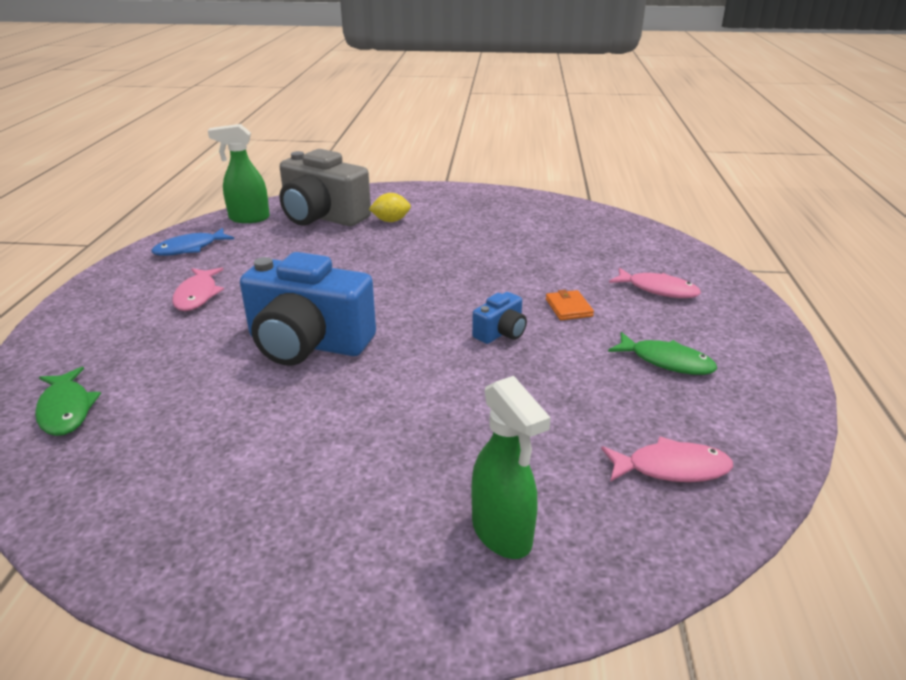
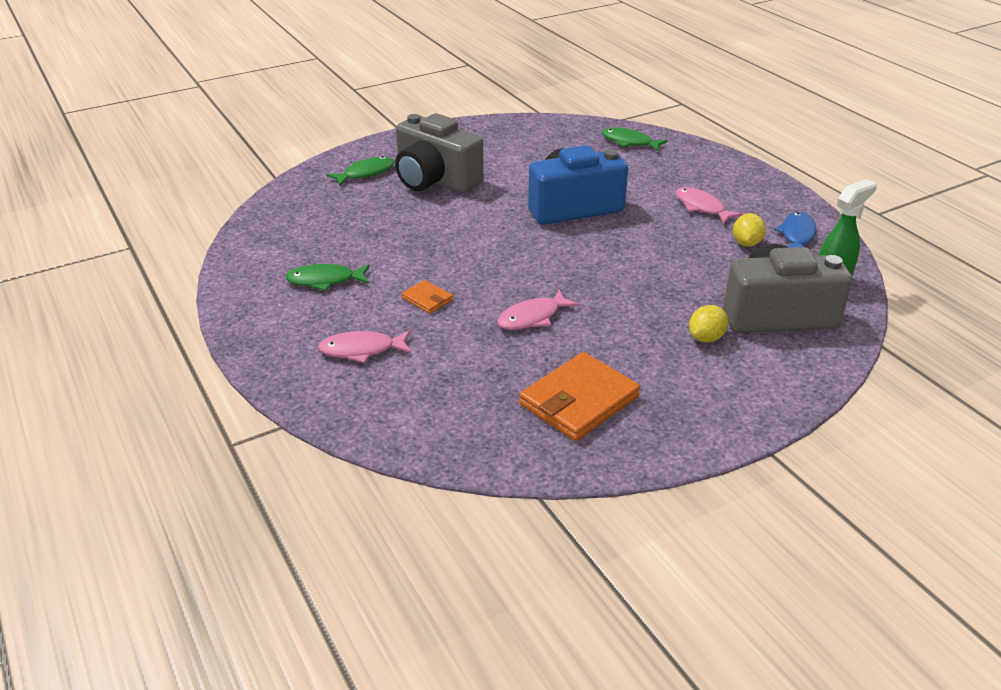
camera: 145 degrees right, 5 degrees up
blue camera [472,292,527,344] -> none
green spray bottle [472,376,551,559] -> green fish [326,156,395,186]
pink fish [601,436,733,482] -> pink fish moved to [497,289,579,330]
none -> grey camera [395,113,484,194]
none -> orange wallet [519,352,640,441]
none -> yellow lemon [733,213,766,247]

